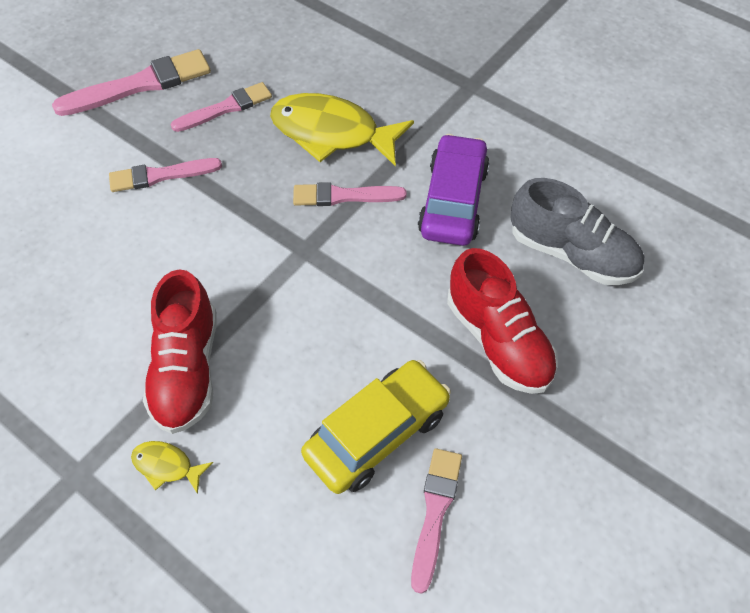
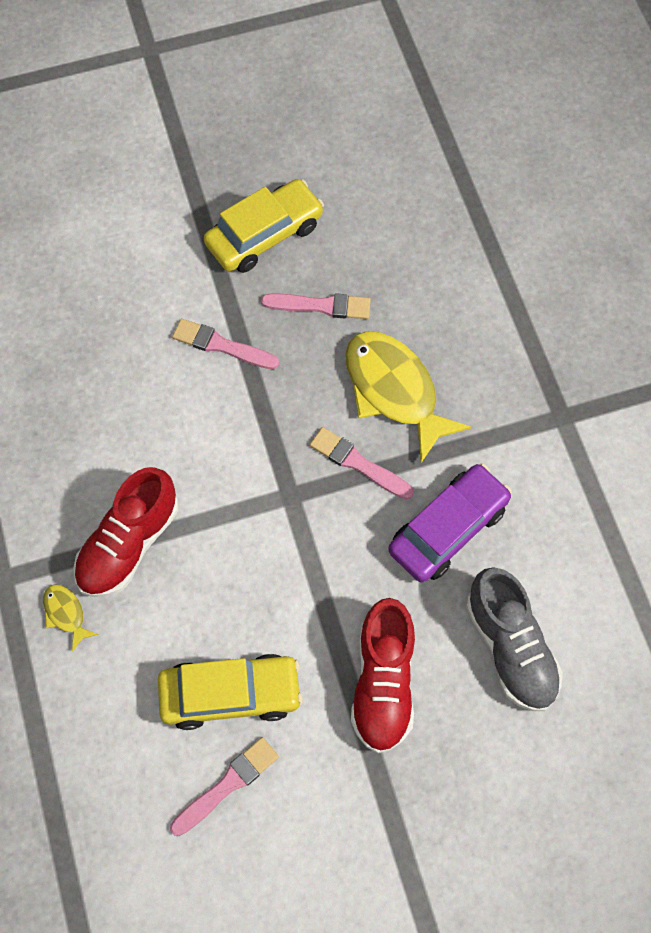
camera: 35 degrees right, 10 degrees up
pink brush [52,49,211,116] -> yellow car [204,179,324,273]

